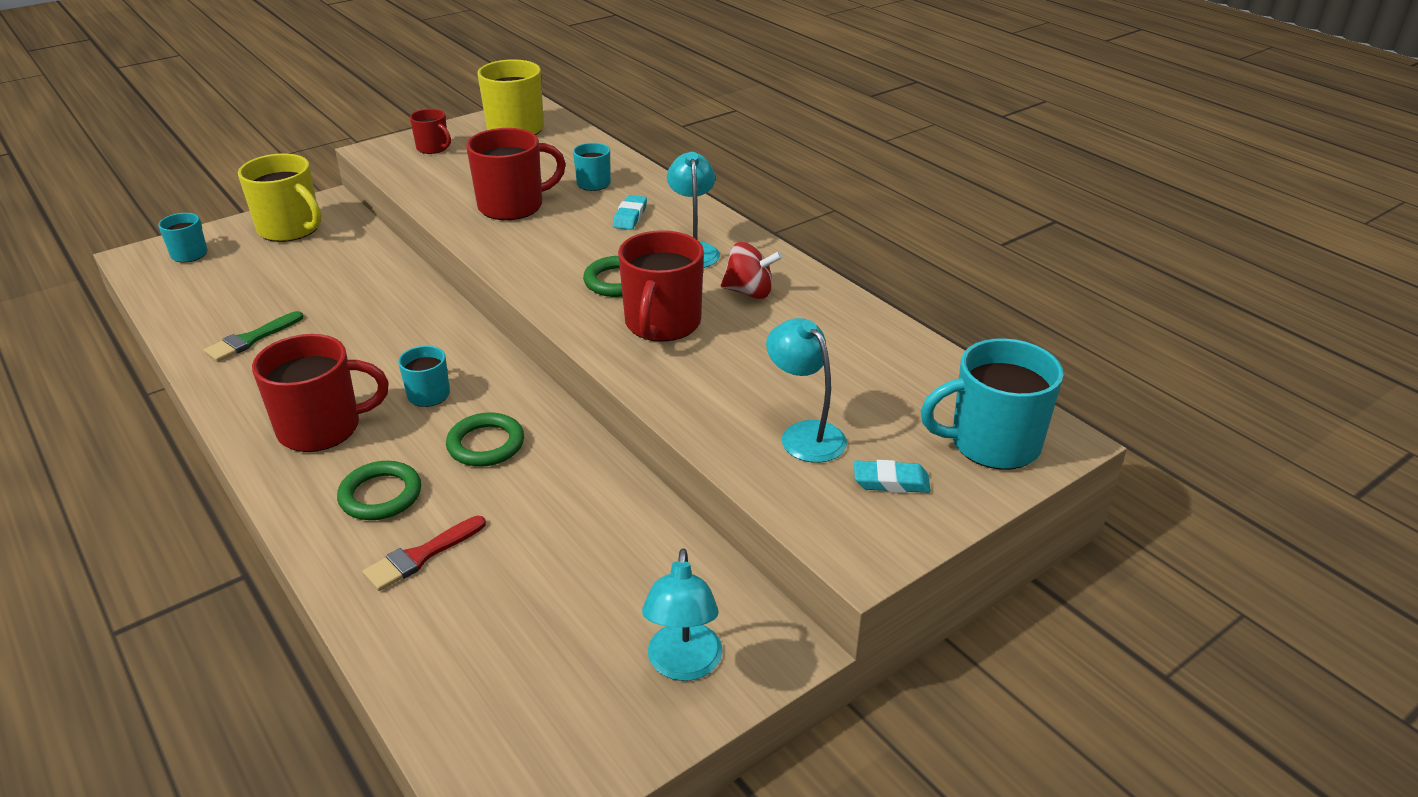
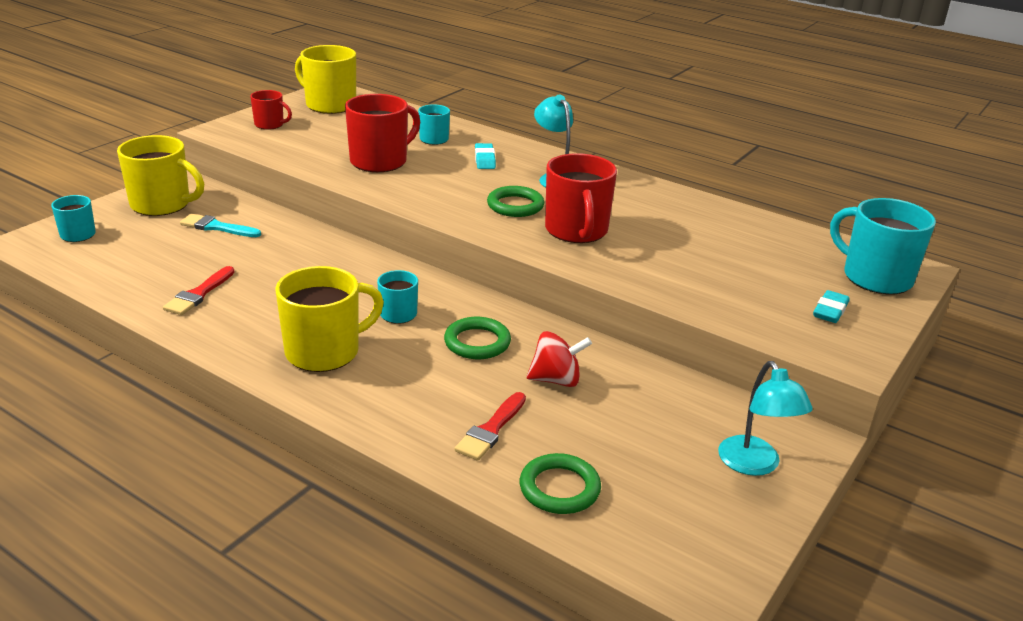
camera: 20 degrees left, 5 degrees down
green brush [204,311,303,362] -> red brush [163,266,235,315]
red mug [252,334,389,452] -> yellow mug [276,266,384,372]
green ring [337,461,421,520] -> green ring moved to [520,453,601,514]
red spinning top [721,242,783,299] -> red spinning top moved to [527,331,592,387]
turquoise lamp [766,318,847,463] -> none
turquoise eraser [854,460,931,493] -> turquoise eraser turned 45 degrees counterclockwise [813,290,849,323]
turquoise mug [921,338,1064,470] -> turquoise mug turned 75 degrees clockwise [830,198,936,294]
none -> turquoise brush [180,214,261,237]

